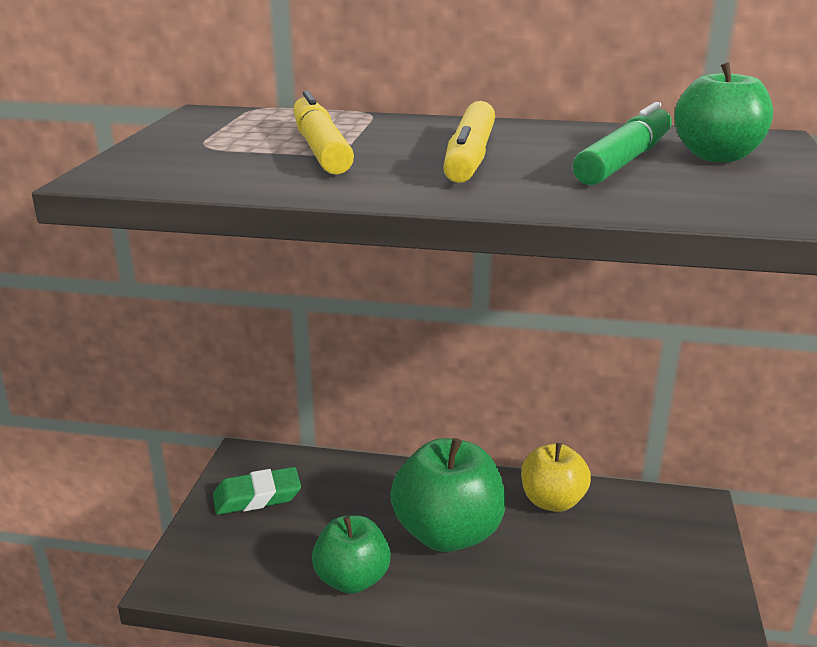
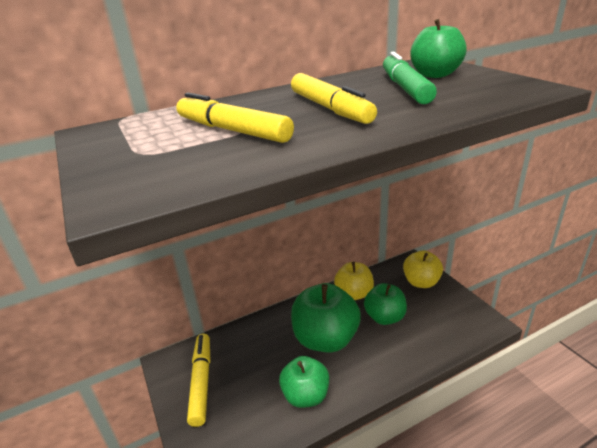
camera: 35 degrees left, 5 degrees up
green eraser [213,467,301,515] -> yellow marker [187,334,210,427]
none -> green apple [364,283,407,325]
none -> yellow apple [403,251,443,288]

